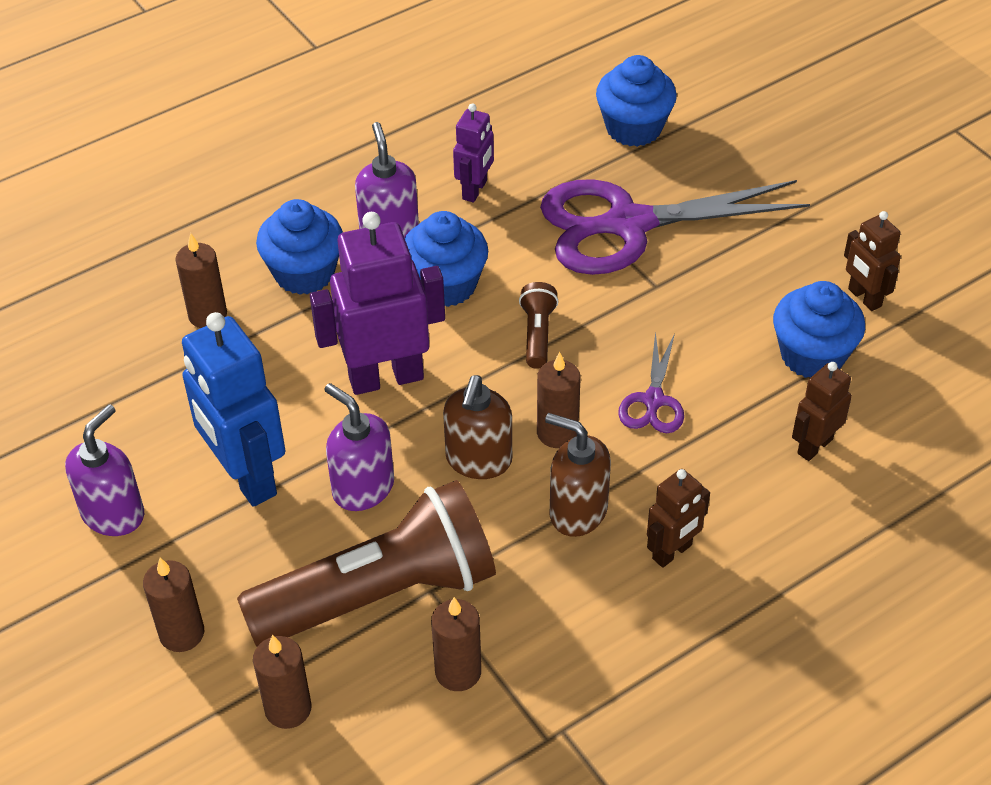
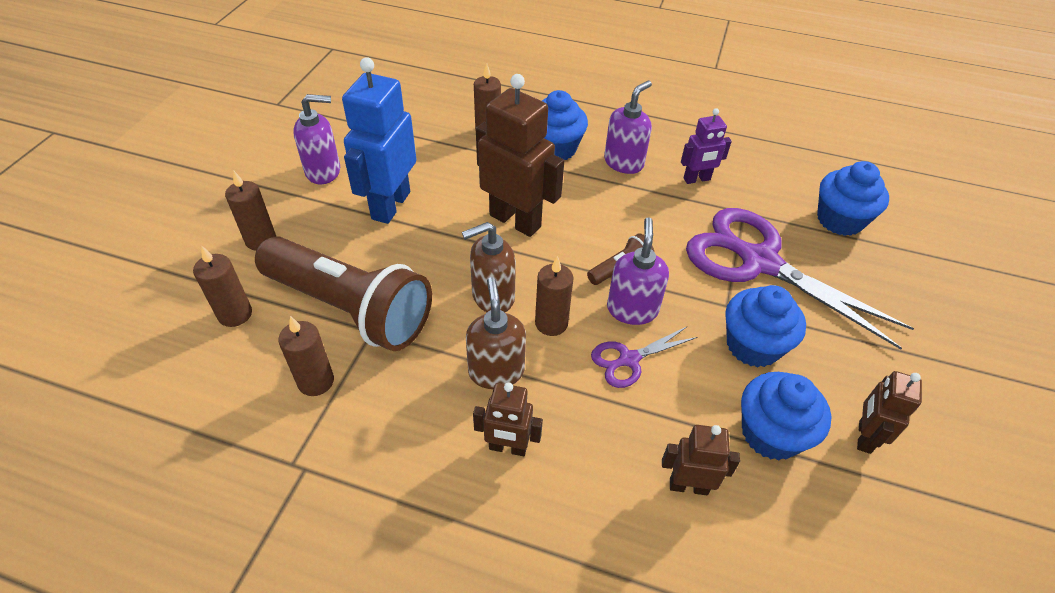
camera: 50 degrees right, 0 degrees up
purple robot [310,212,445,395] -> brown robot [476,74,564,237]
purple soap dispenser [324,383,394,511] -> purple soap dispenser moved to [607,217,669,325]
blue cupcake [405,211,488,307] -> blue cupcake moved to [725,285,806,367]

